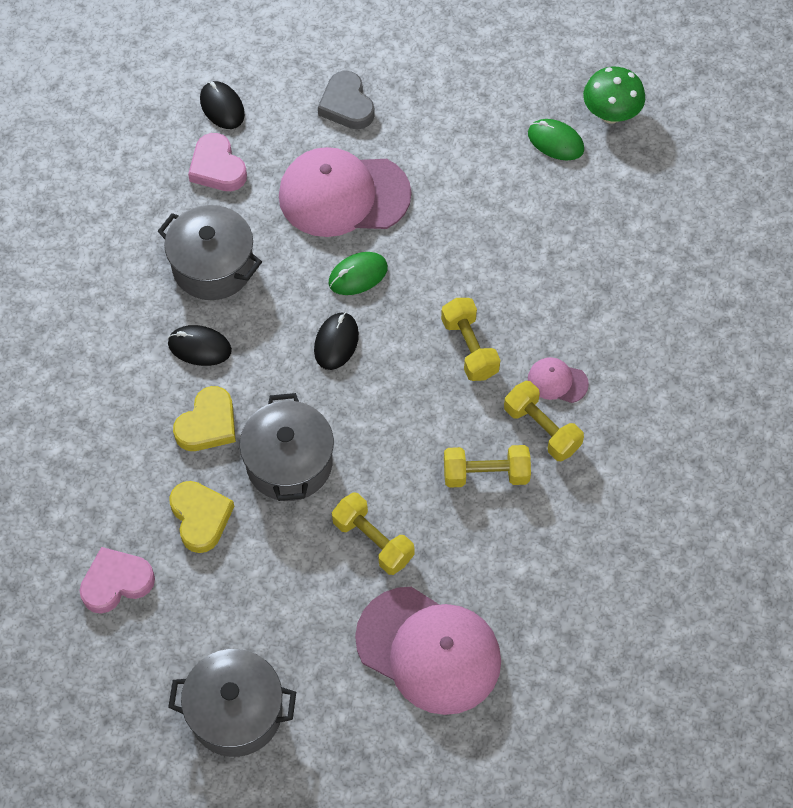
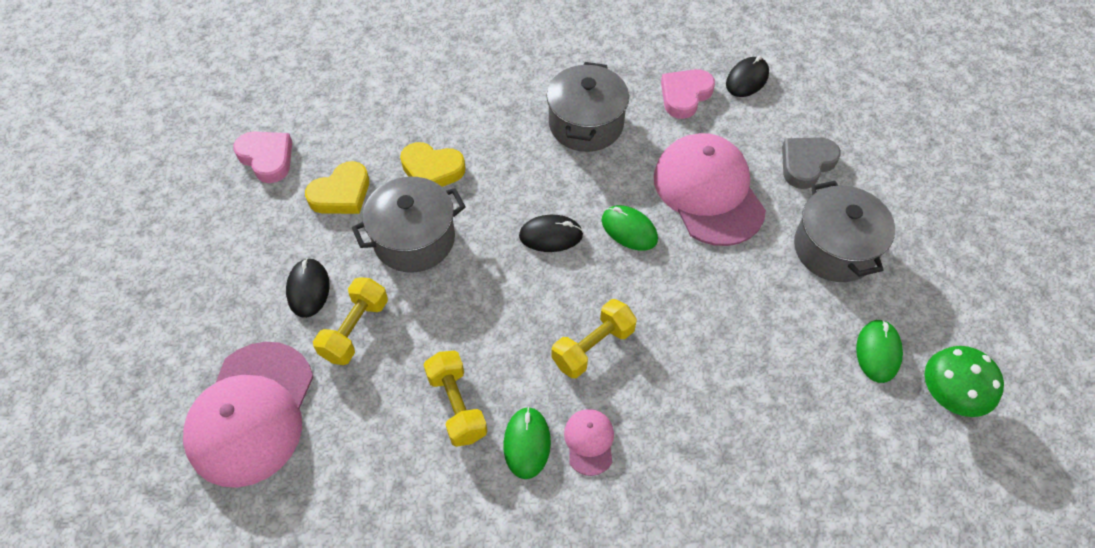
camera: 70 degrees right, 5 degrees down
black mouse [168,325,232,366] -> black mouse moved to [286,258,330,318]
grey pot [168,649,296,757] -> grey pot moved to [794,181,895,282]
yellow dumbbell [504,381,584,462] -> green mouse [503,407,551,479]

